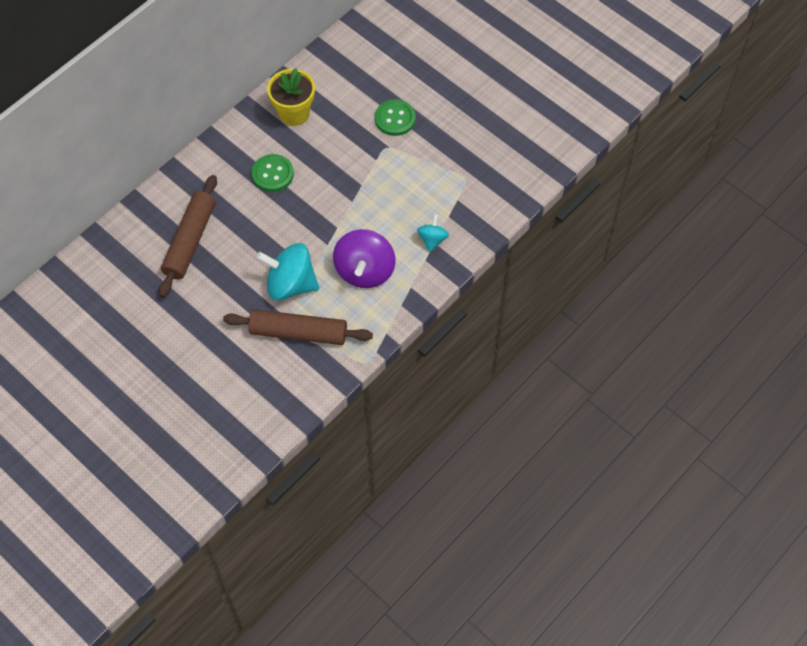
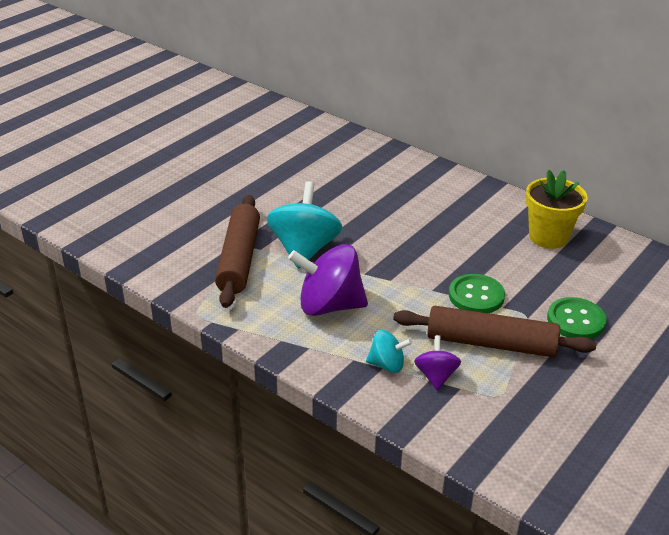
camera: 85 degrees right, 25 degrees down
brown rolling pin [159,175,217,298] -> brown rolling pin moved to [393,306,596,357]
green button [252,154,294,192] -> green button moved to [449,274,505,313]
none -> purple spinning top [414,335,461,391]

